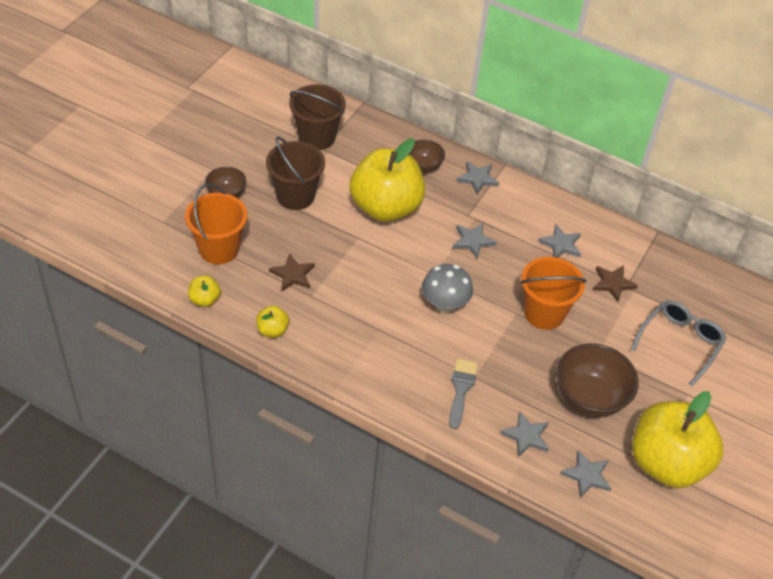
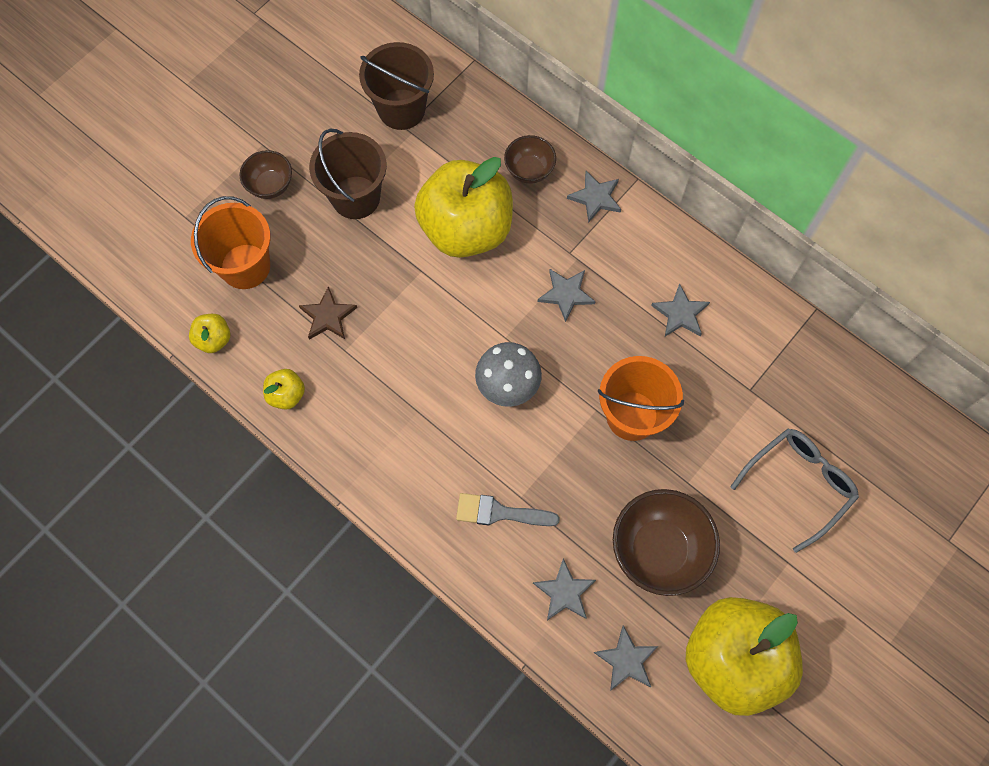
camera: 15 degrees right, 20 degrees up
grey brush [449,358,478,429] -> grey brush turned 105 degrees counterclockwise [456,493,560,526]
brown star [593,265,638,302] -> none

